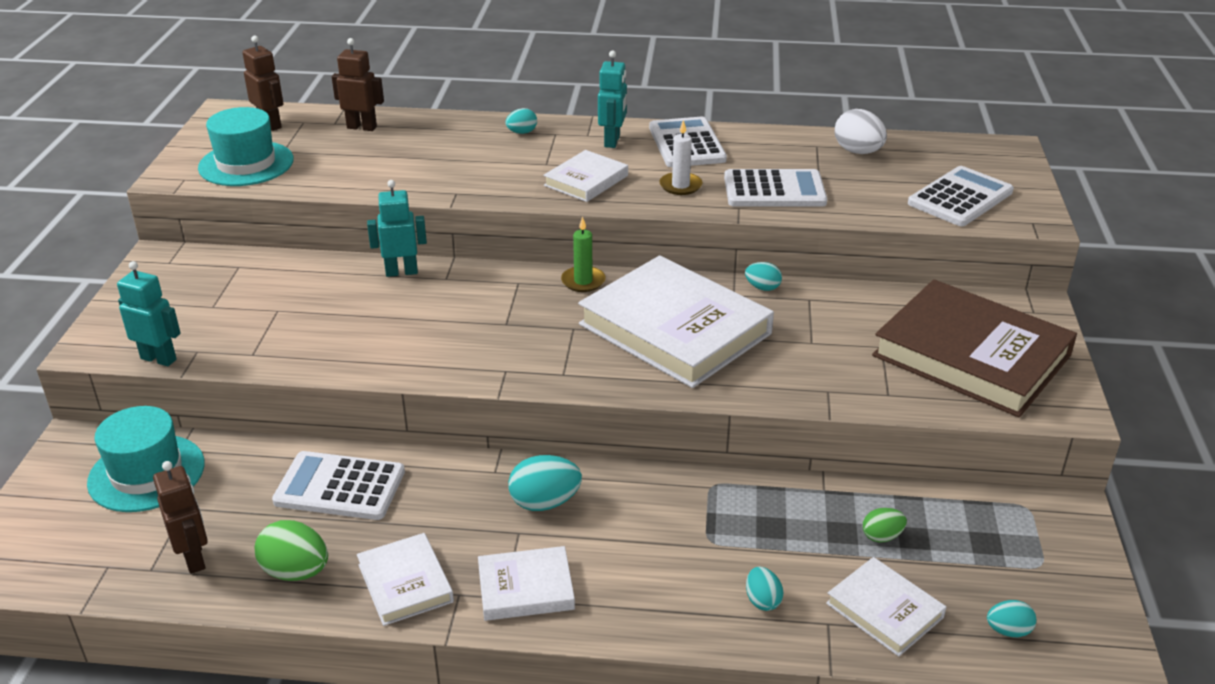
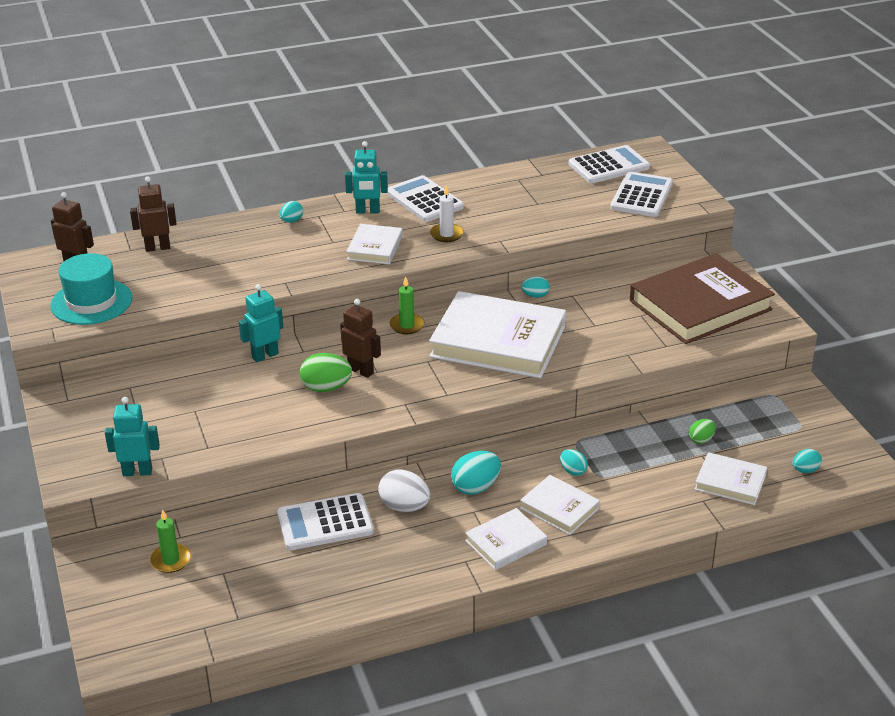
camera: 25 degrees left, 0 degrees up
turquoise hat [87,406,205,512] -> green candle [150,509,191,573]
brown robot [153,461,208,574] -> brown robot moved to [340,299,381,378]
green egg [254,520,328,581] -> green egg moved to [300,353,352,392]
white book [357,533,454,626] -> white book moved to [520,475,600,535]
turquoise robot [598,50,627,148] -> turquoise robot turned 105 degrees clockwise [345,141,388,214]
white calculator [724,169,827,207] -> white calculator moved to [569,145,650,183]
turquoise egg [746,567,783,611] -> turquoise egg moved to [560,449,588,476]
white egg [835,109,887,154] -> white egg moved to [378,470,430,512]
brown book [872,279,1077,417] -> brown book turned 45 degrees counterclockwise [630,253,775,344]

